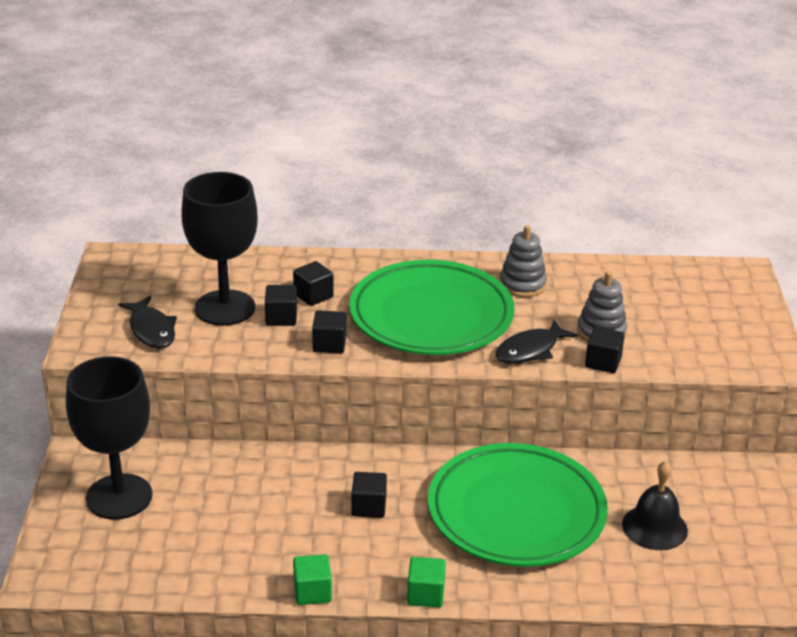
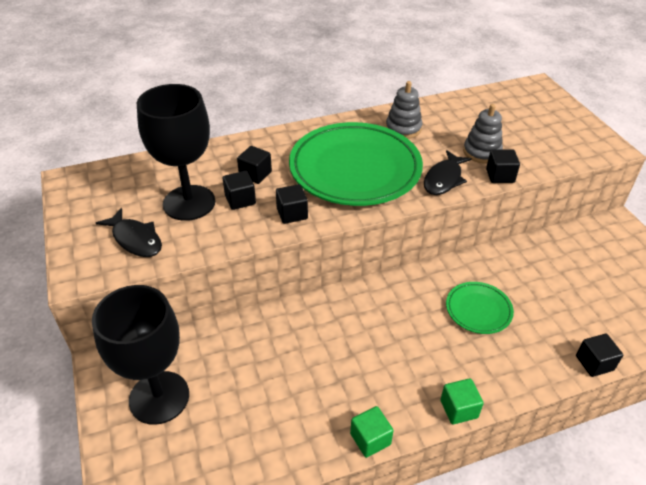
camera: 20 degrees left, 10 degrees up
black cube [352,472,387,518] -> black cube moved to [576,334,623,377]
green plate [428,443,608,567] -> green plate [446,282,514,334], size x0.47
black bell [622,461,688,550] -> none

